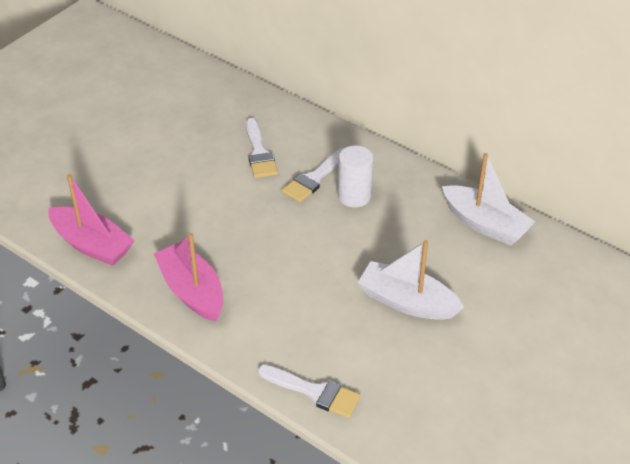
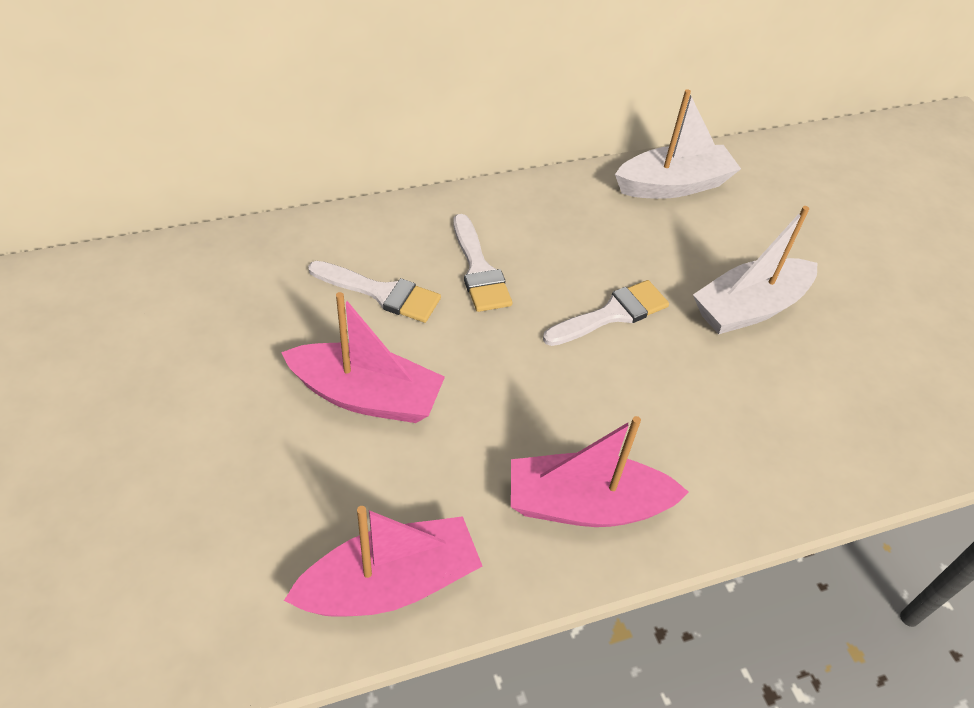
camera: 60 degrees left, 5 degrees up
white brush [258,365,361,418] -> white brush moved to [543,280,669,346]
white cylinder [338,145,373,208] -> none
none -> pink boat [281,292,445,423]

